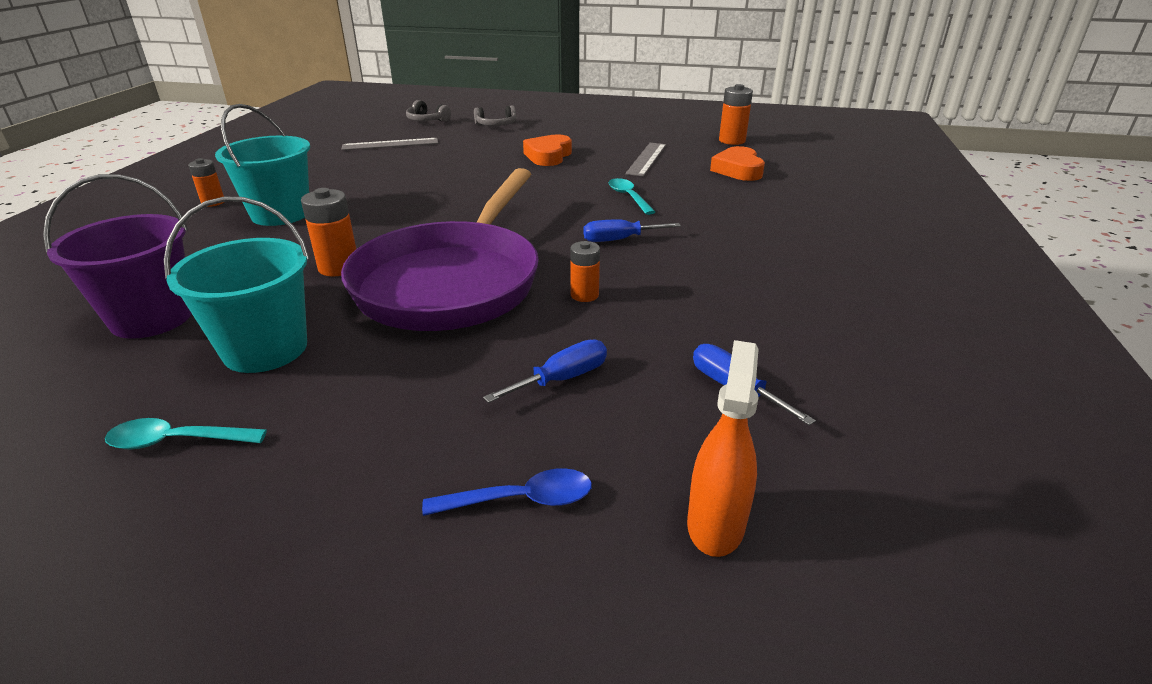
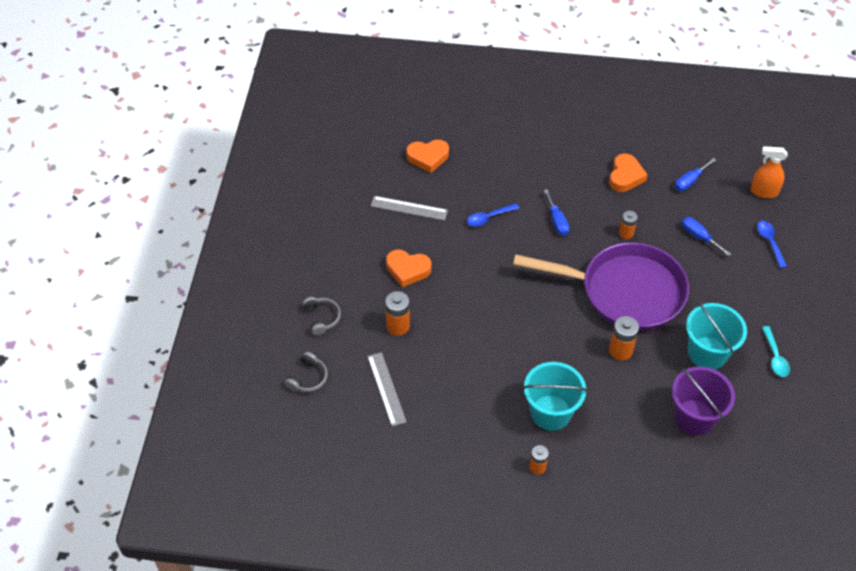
camera: 95 degrees left, 20 degrees up
turquoise spoon [608,178,655,215] -> blue spoon [467,203,520,227]
orange battery [719,84,753,145] -> orange battery moved to [385,291,410,336]
none -> orange heart [609,154,648,192]

